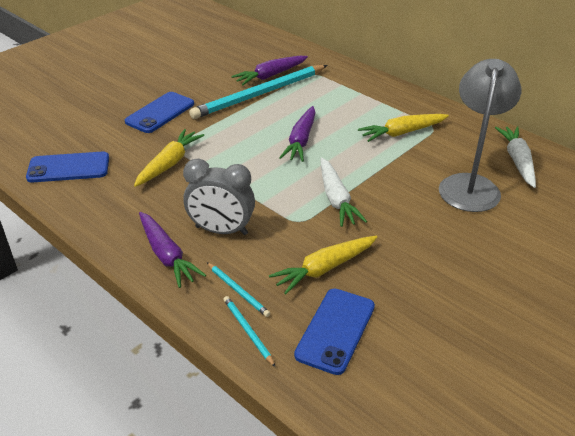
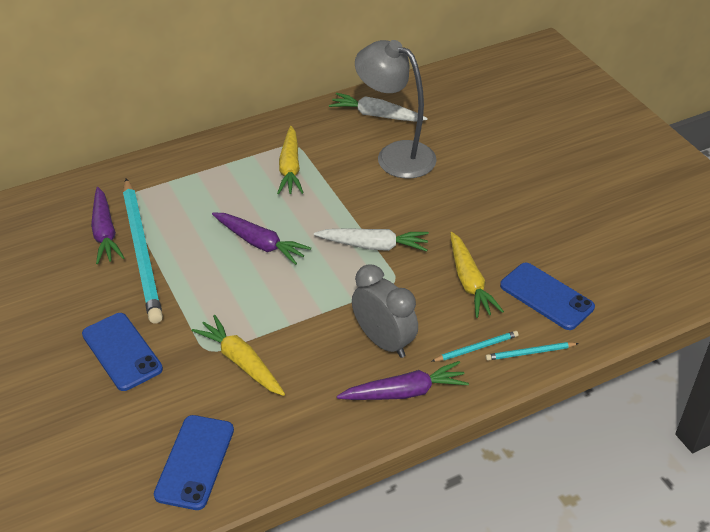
camera: 70 degrees left, 5 degrees up
grey clock [183,159,255,235] -> grey clock turned 75 degrees counterclockwise [352,264,418,358]

